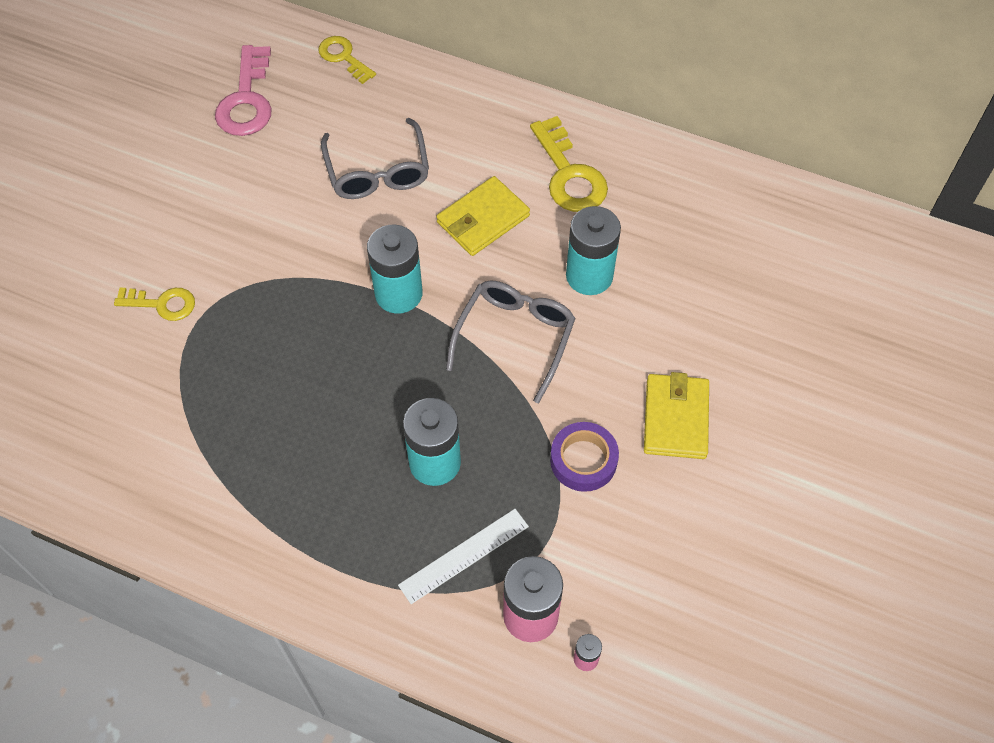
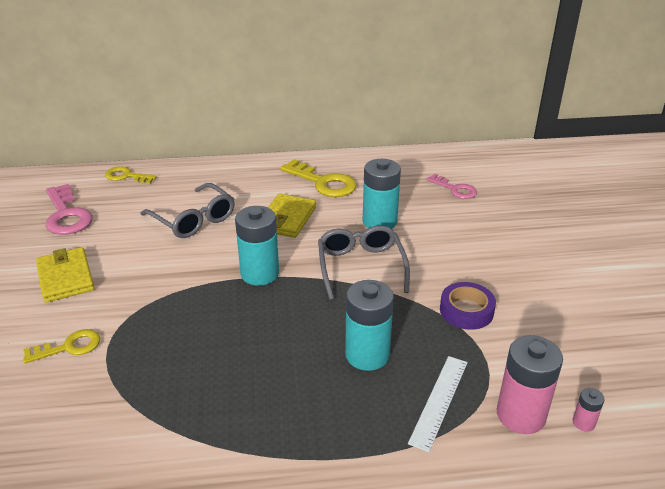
camera: 30 degrees left, 25 degrees down
yellow wallet [644,372,709,459] -> yellow wallet moved to [36,247,95,303]
none -> pink key [427,173,477,199]

